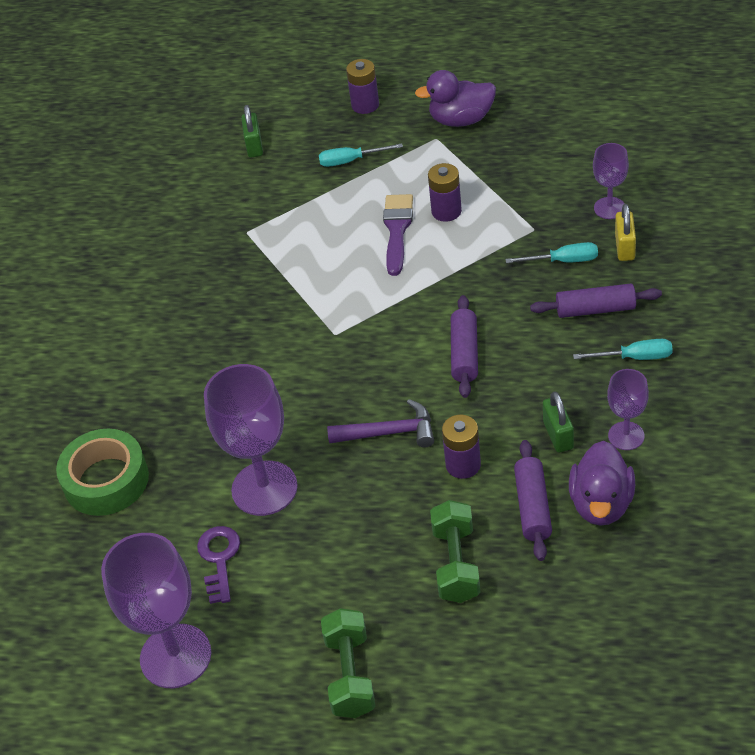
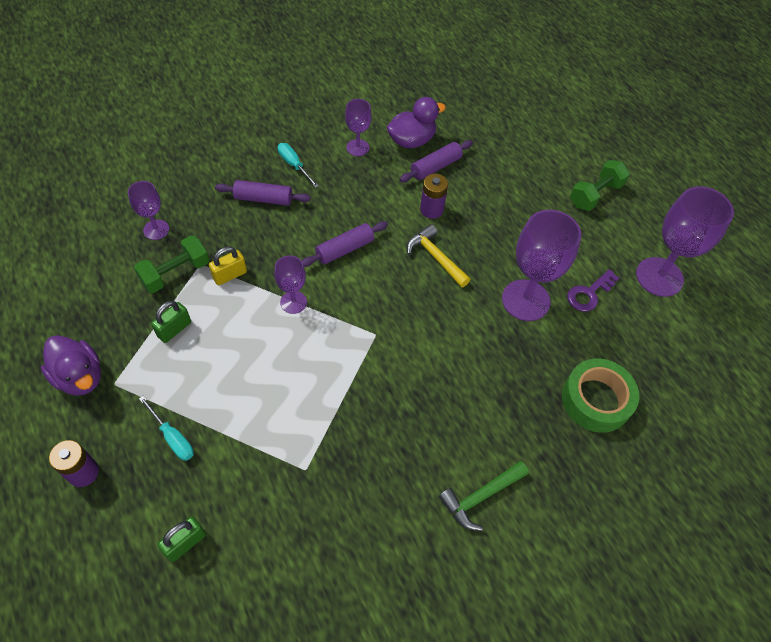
camera: 135 degrees left, 10 degrees up
purple hammer [327,399,434,447] -> yellow hammer [407,224,471,287]
purple brush [383,194,413,276] -> none
purple battery [428,163,462,222] -> none
green dumbbell [430,500,481,603] -> green dumbbell moved to [134,235,209,293]
turquoise screwdriver [505,242,598,263] -> none
purple rolling pin [530,284,662,318] -> purple rolling pin turned 45 degrees counterclockwise [215,180,311,206]
green padlock [543,392,574,453] -> green padlock moved to [151,301,191,343]
yellow padlock [615,204,636,261] -> yellow padlock moved to [209,247,247,285]
none -> purple goblet [274,255,307,314]
none -> green hammer [439,461,529,531]

